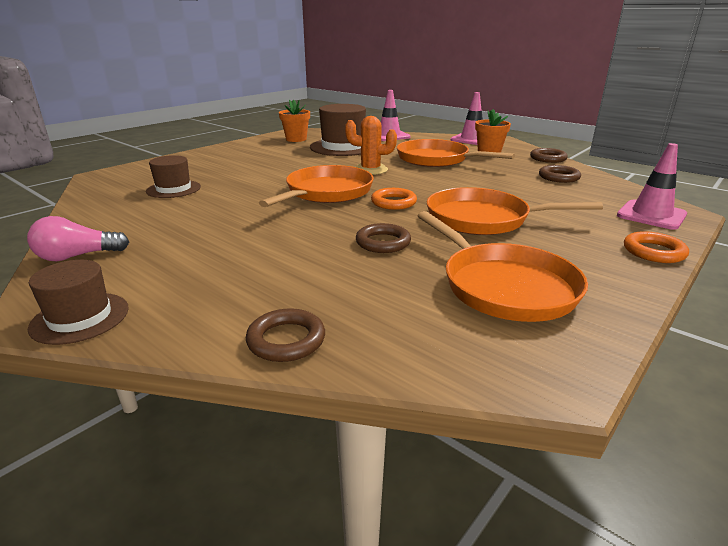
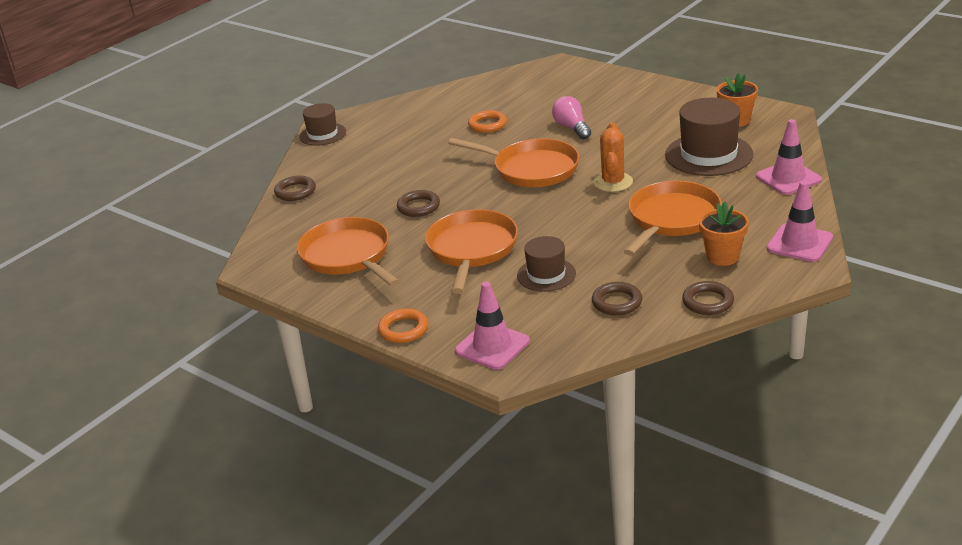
camera: 90 degrees right, 5 degrees up
pink light bulb [27,216,129,261] -> pink light bulb moved to [552,96,591,139]
brown hat [146,155,201,198] -> brown hat moved to [517,236,576,292]
orange ring [371,188,417,210] -> orange ring moved to [468,110,507,133]
orange pan [417,211,588,322] -> orange pan turned 90 degrees clockwise [297,217,400,286]

